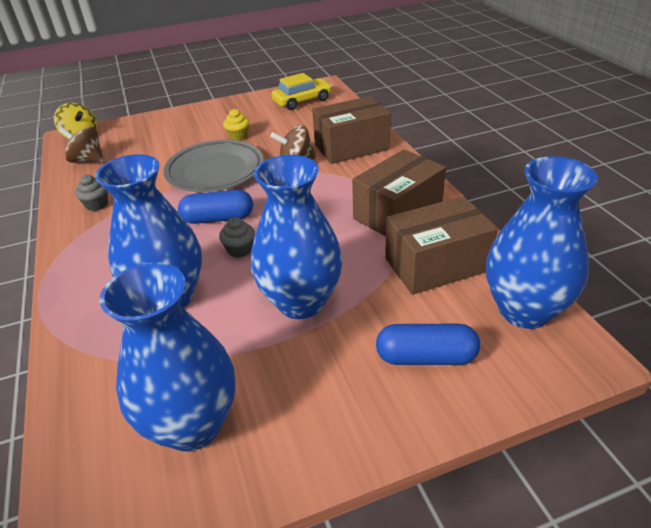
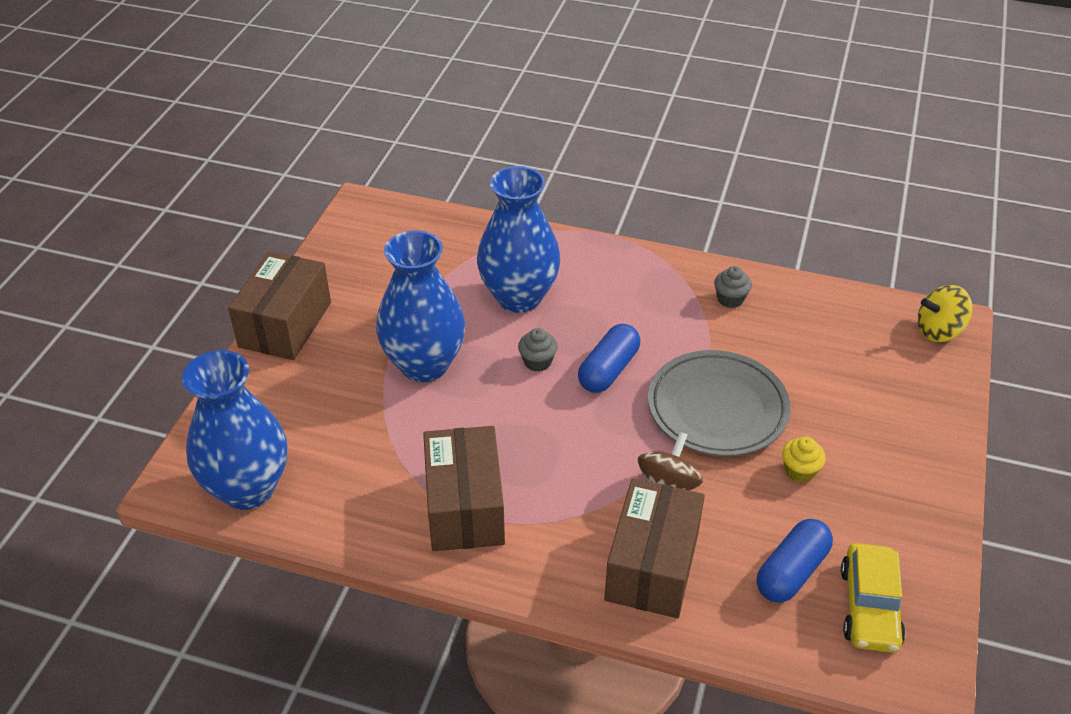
camera: 125 degrees right, 5 degrees up
brown spinning top [59,127,104,163] -> none
blue vase [99,263,236,452] -> none
blue capsule [376,324,481,365] -> blue capsule moved to [757,519,833,602]
brown box [385,196,498,295] -> brown box moved to [228,251,331,360]

